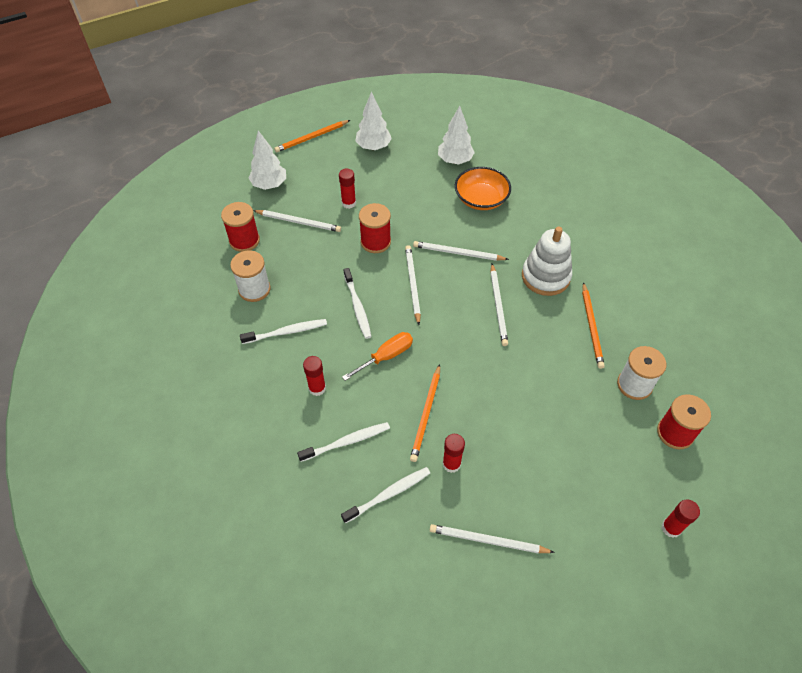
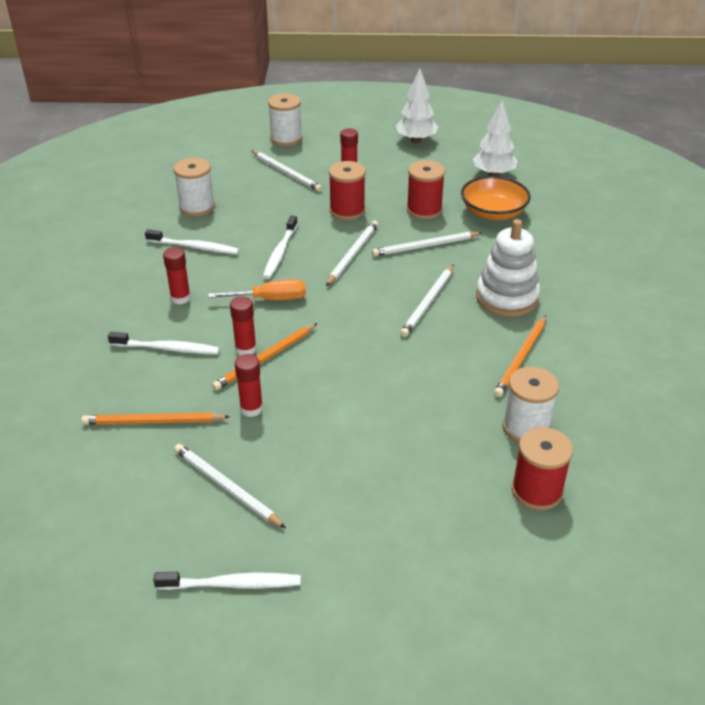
camera: 30 degrees right, 15 degrees down
red spool [221,202,260,252] -> red spool moved to [406,160,445,219]
white tree [248,131,286,190] -> white spool [268,94,302,146]
orange pencil [274,120,350,152] -> orange pencil moved to [81,412,230,425]
white toothbrush [341,467,430,523] -> white toothbrush moved to [153,572,301,590]
white pencil [413,241,509,261] -> white pencil turned 60 degrees counterclockwise [372,232,482,257]
red glue stick [661,500,700,538] -> red glue stick moved to [230,296,257,355]

